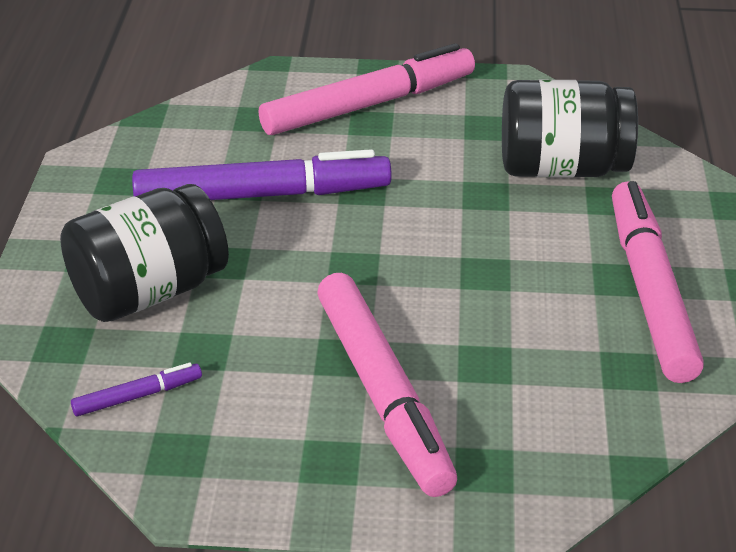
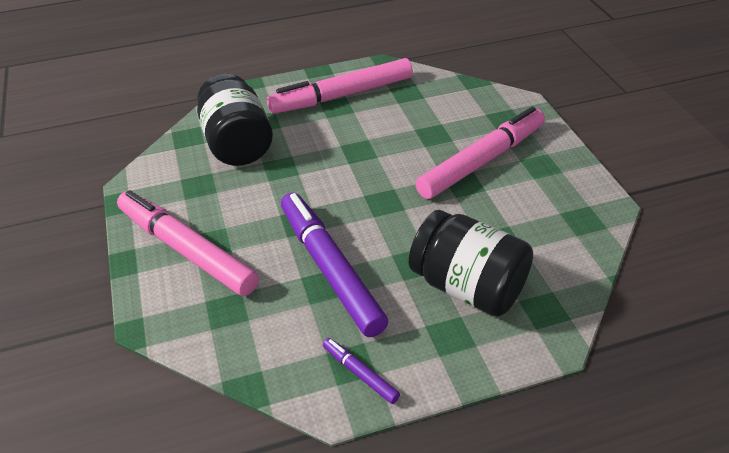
camera: 110 degrees left, 5 degrees up
purple marker [71,363,202,416] -> purple marker moved to [323,338,400,404]

